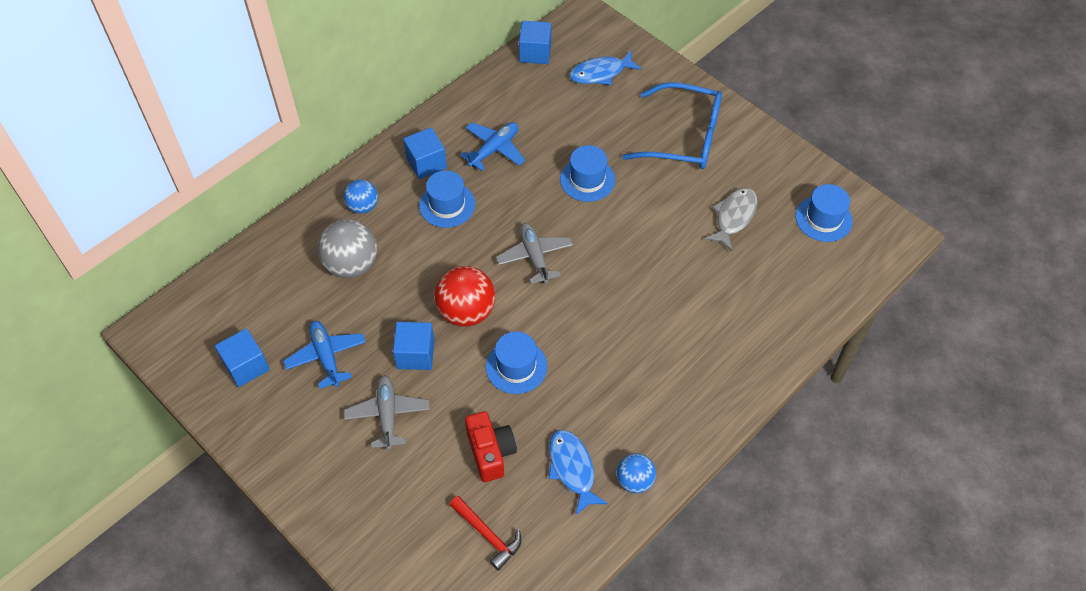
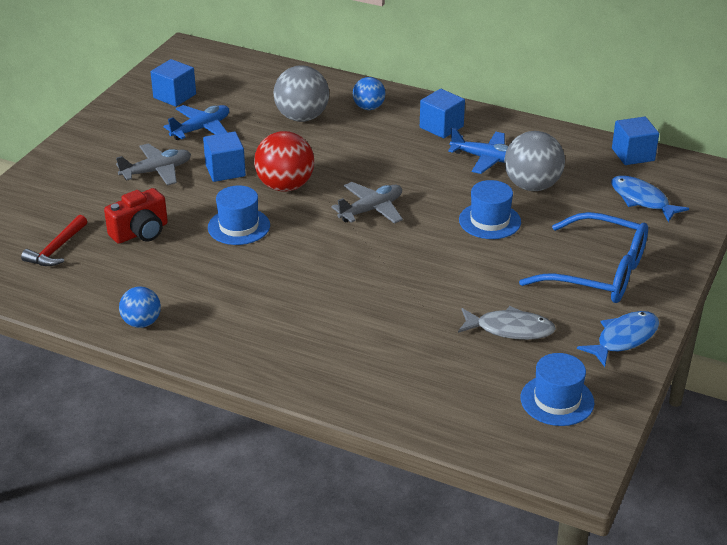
camera: 70 degrees right, 20 degrees down
blue hat [419,170,475,228] -> none
blue fish [548,430,608,516] -> blue fish moved to [577,311,659,367]
blue glasses [622,82,722,169] -> blue glasses turned 60 degrees counterclockwise [519,212,648,303]
none -> grey ball [504,131,565,191]

